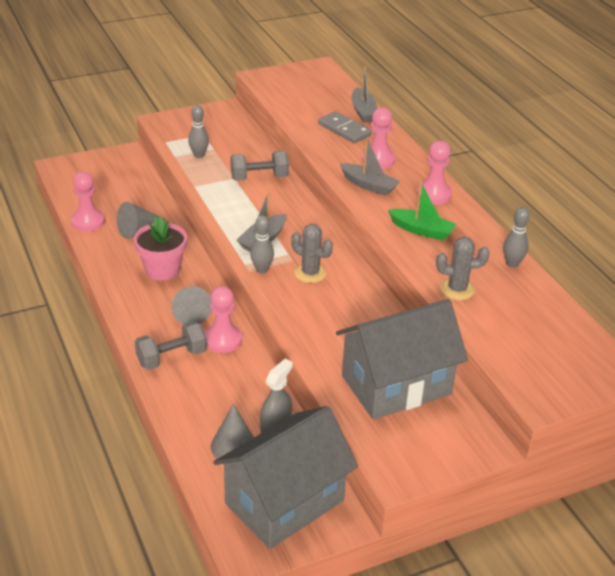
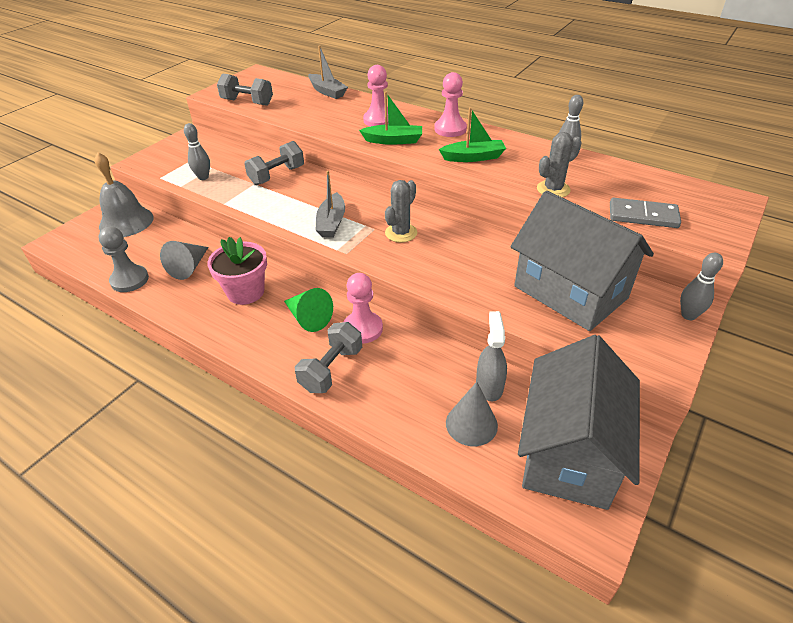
camera: 30 degrees left, 5 degrees up
pink pawn [71,172,105,232] -> grey pawn [98,227,149,292]
grey cone [171,286,211,324] -> green cone [284,288,333,332]
grey bowling pin [250,215,274,273] -> grey bowling pin moved to [680,253,723,320]
grey cactus [291,224,333,283] -> grey cactus turned 60 degrees counterclockwise [385,180,417,243]
grey domino [318,111,372,143] -> grey domino moved to [610,198,681,228]
grey house [336,299,468,420] -> grey house turned 75 degrees counterclockwise [511,191,654,331]
grey boat [340,138,400,196] -> green boat [359,91,422,145]
none -> grey bell [94,152,154,237]
none -> grey dumbbell [217,73,273,106]

